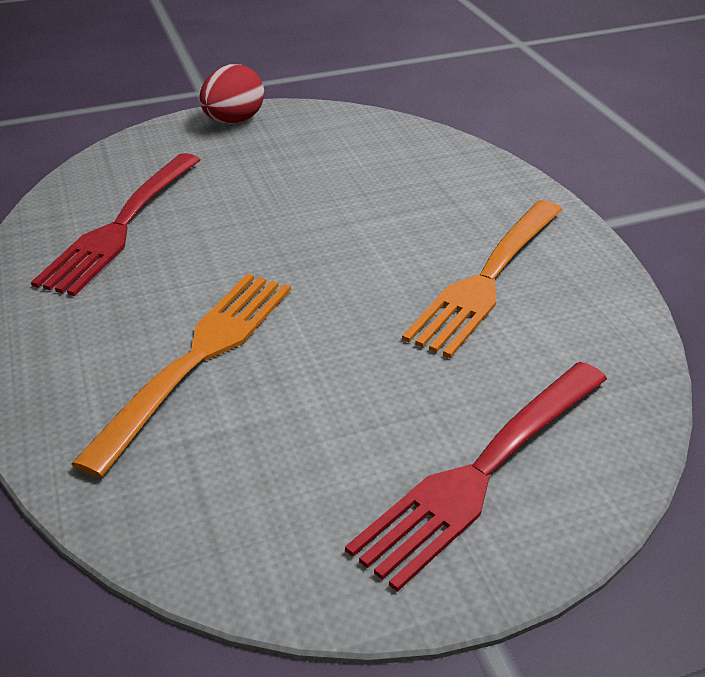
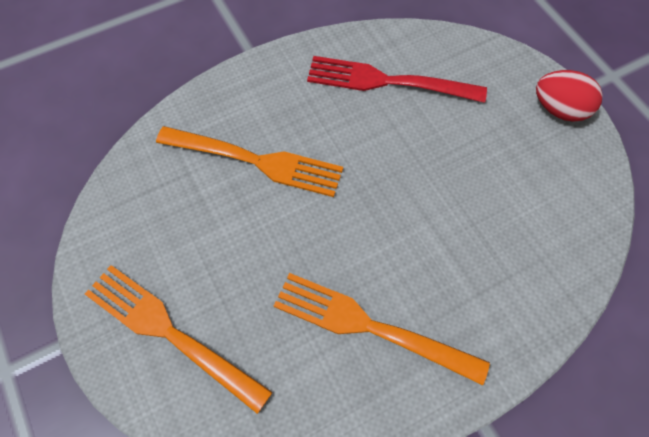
camera: 80 degrees right, 25 degrees up
red fork [345,362,607,592] -> orange fork [85,265,273,414]

